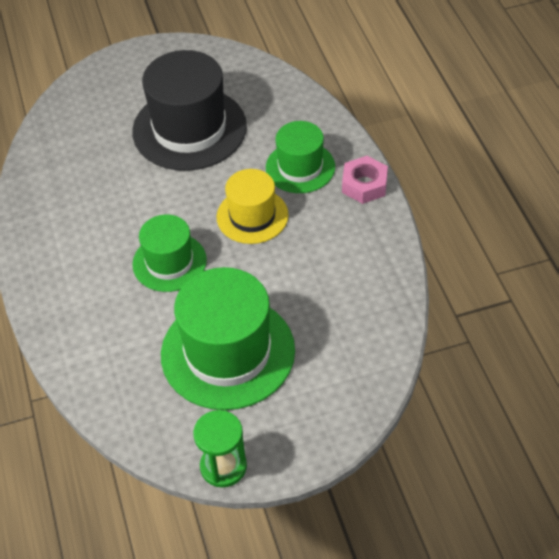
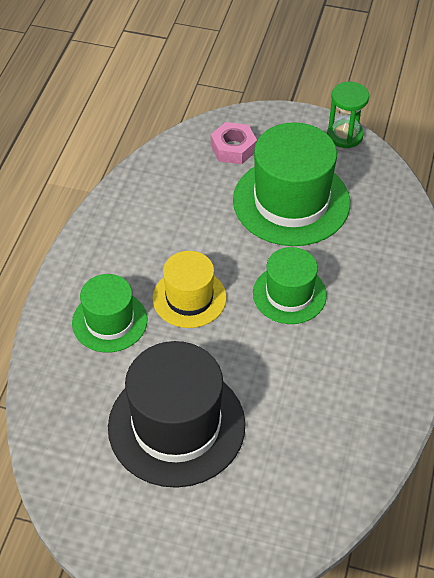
camera: 150 degrees left, 0 degrees up
pink nut [342,156,388,204] -> pink nut moved to [211,122,257,164]

